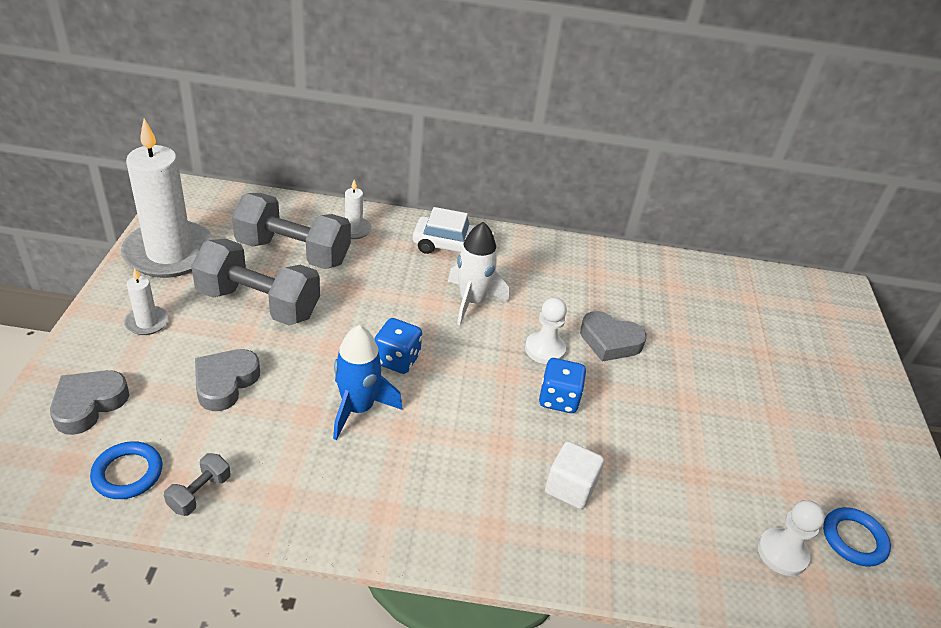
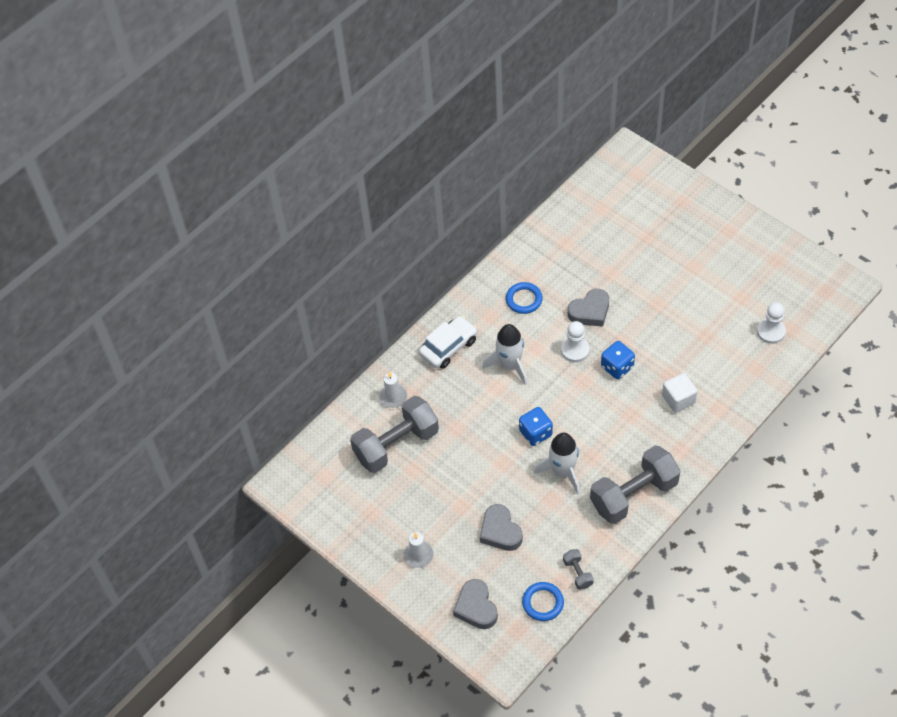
camera: 45 degrees left, 15 degrees up
white candle [121,119,214,278] -> none
grey dumbbell [191,238,320,326] -> grey dumbbell moved to [590,445,681,524]
blue rocket [333,325,402,440] -> white rocket [534,433,580,495]
blue ring [823,507,891,567] -> blue ring moved to [506,282,543,314]

